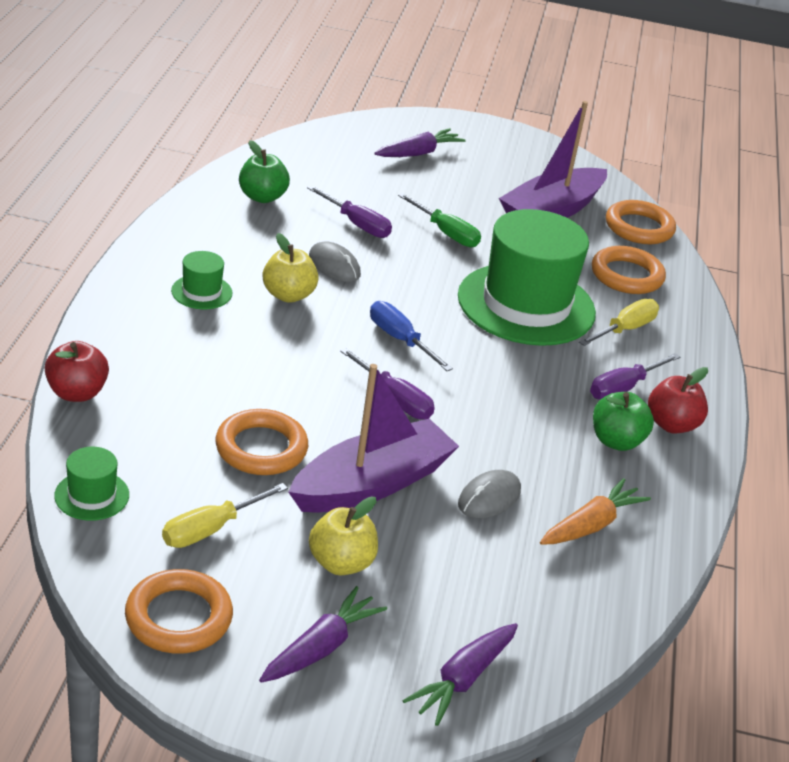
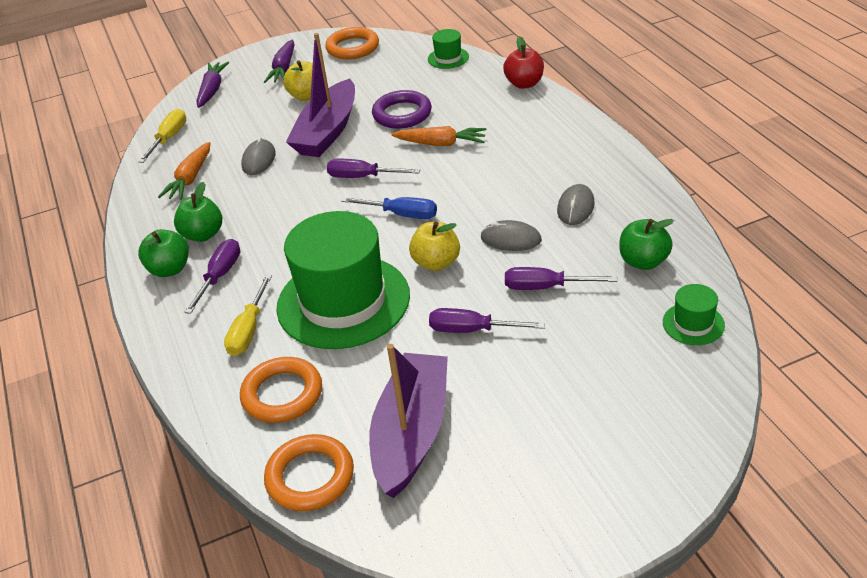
camera: 155 degrees right, 5 degrees up
yellow screwdriver [162,483,288,548] -> yellow screwdriver moved to [138,109,186,163]
green hat [171,251,233,309] -> green hat moved to [663,284,725,345]
orange ring [215,409,308,475] -> purple ring [372,90,432,129]
yellow apple [262,233,319,303] -> yellow apple moved to [409,222,460,271]
purple carrot [375,128,466,157] -> none
green screwdriver [398,193,481,247] -> purple screwdriver [429,308,545,333]
red apple [648,367,708,434] -> green apple [138,229,189,277]
none -> orange carrot [391,126,487,146]
none -> grey mouse [557,184,595,225]

